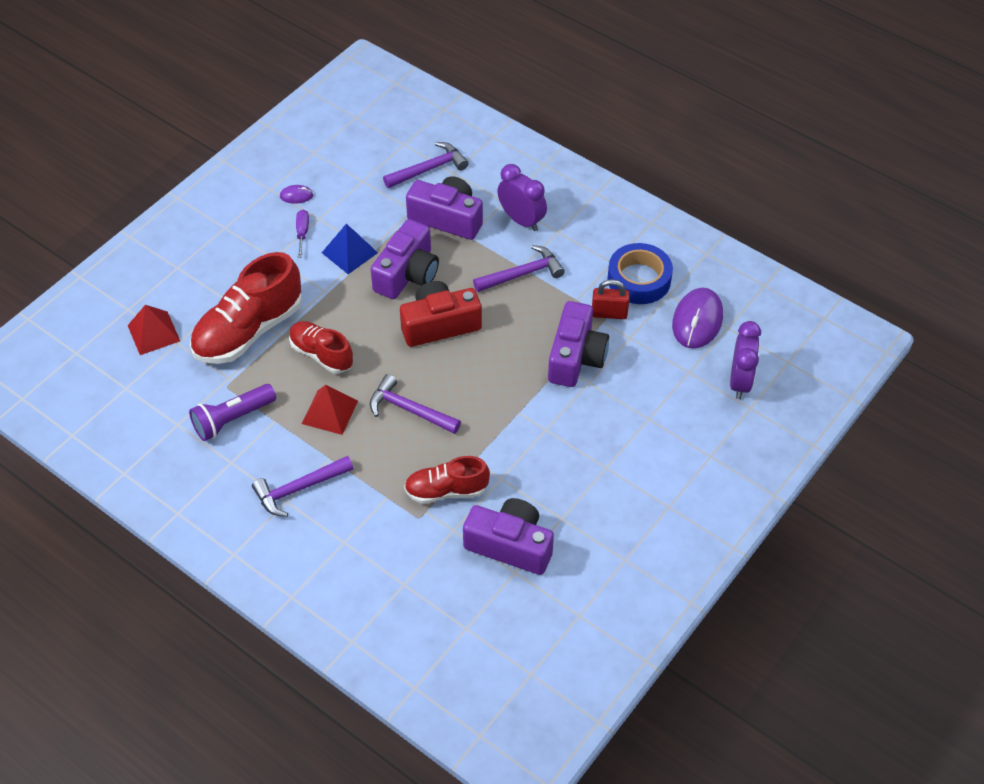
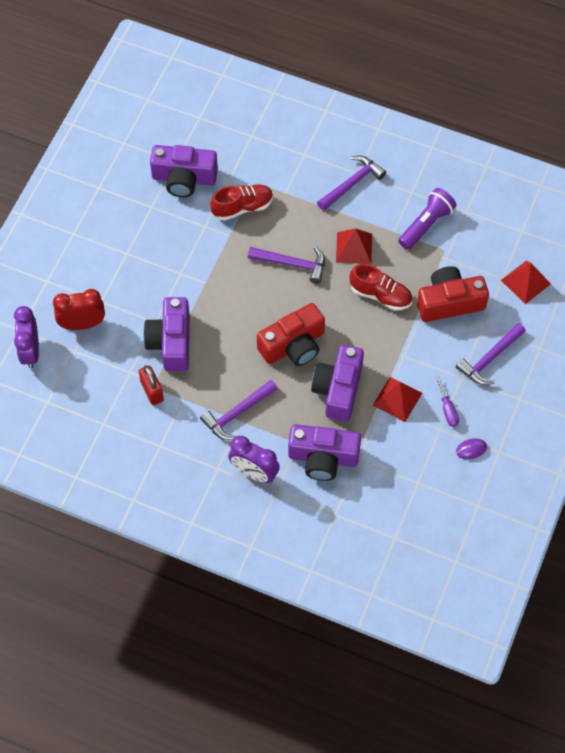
camera: 165 degrees right, 10 degrees up
red shoe [190,252,302,364] -> red camera [417,266,489,322]
blue pyramid [322,224,378,274] -> red pyramid [373,377,422,422]
purple hammer [383,142,468,188] -> purple hammer moved to [456,323,526,385]
red padlock [592,279,630,319] -> red padlock turned 75 degrees clockwise [139,365,164,405]
blue tape [607,243,673,304] -> none
purple mouse [672,288,723,349] -> none
none -> red clock [53,289,105,330]

